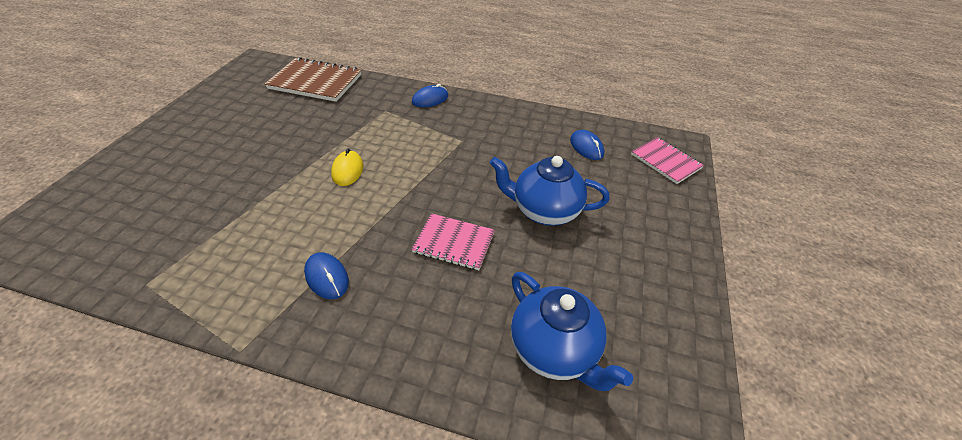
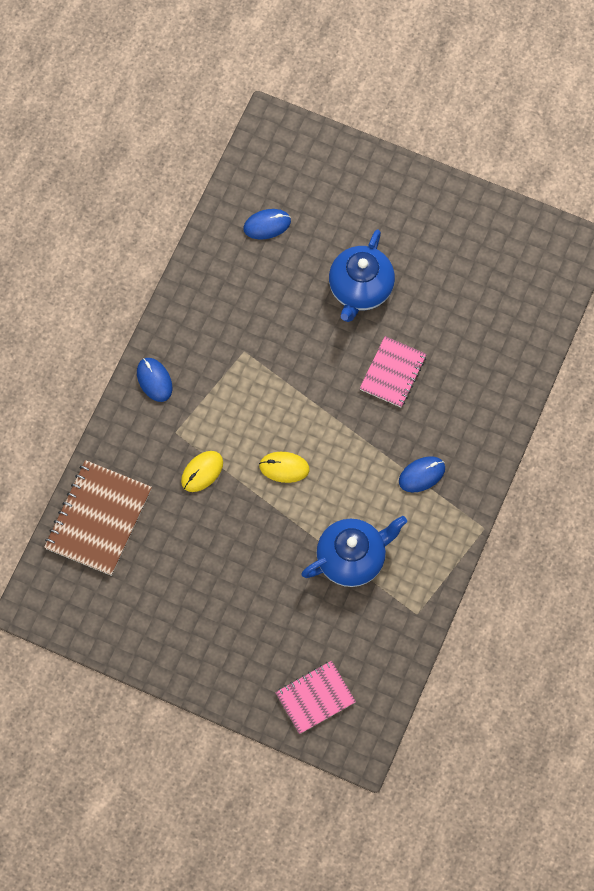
camera: 80 degrees left, 25 degrees up
blue teapot [511,272,633,391] -> blue teapot moved to [301,516,407,587]
pink notebook [631,137,704,184] -> pink notebook moved to [275,661,356,734]
none -> yellow mouse [181,451,223,492]

